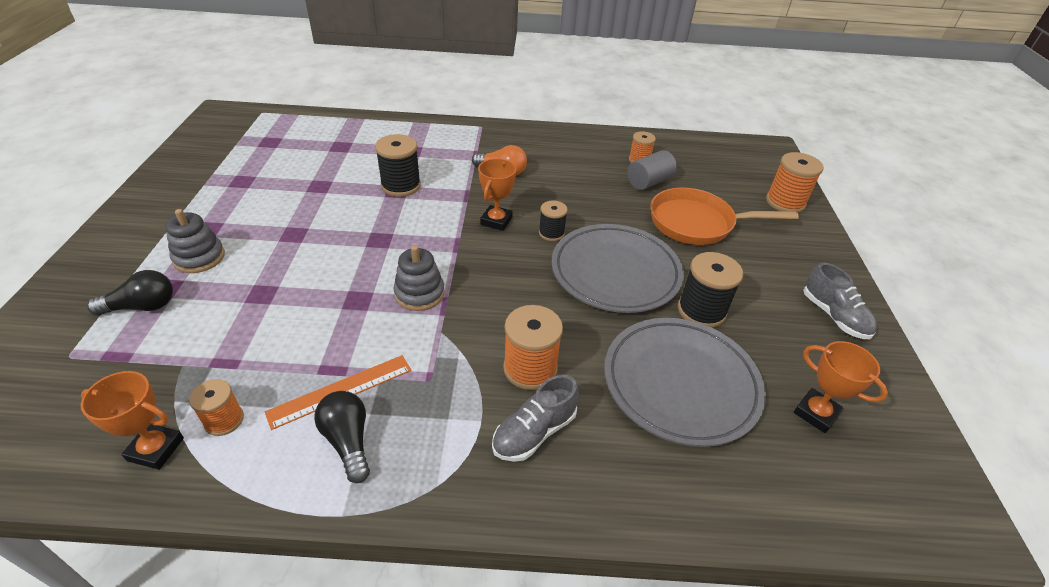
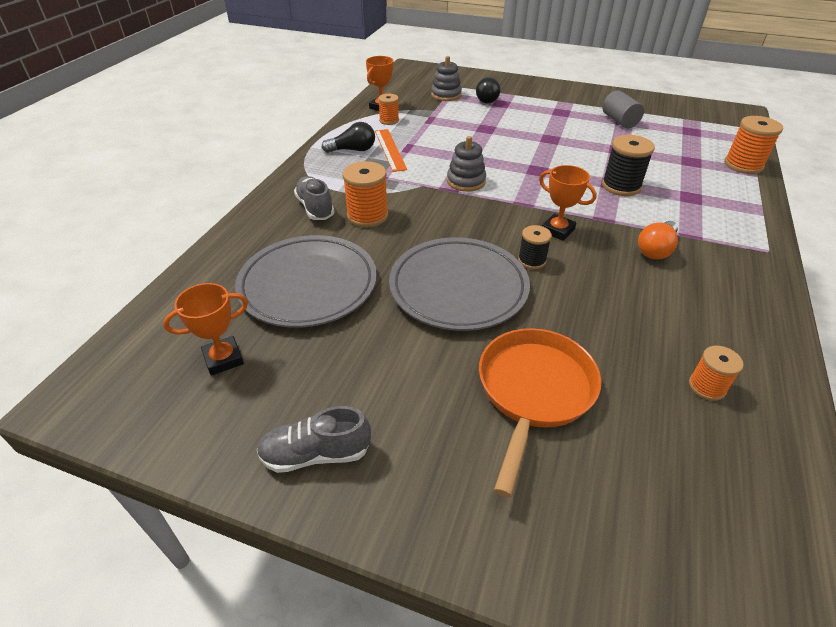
camera: 110 degrees right, 0 degrees up
grey stacking toy [166,209,225,273] -> grey stacking toy moved to [431,56,462,101]
grey cylinder [628,150,677,190] -> grey cylinder moved to [602,90,644,128]
black spool [678,252,743,328] -> none
orange spool [766,152,824,213] -> orange spool moved to [724,116,783,174]

